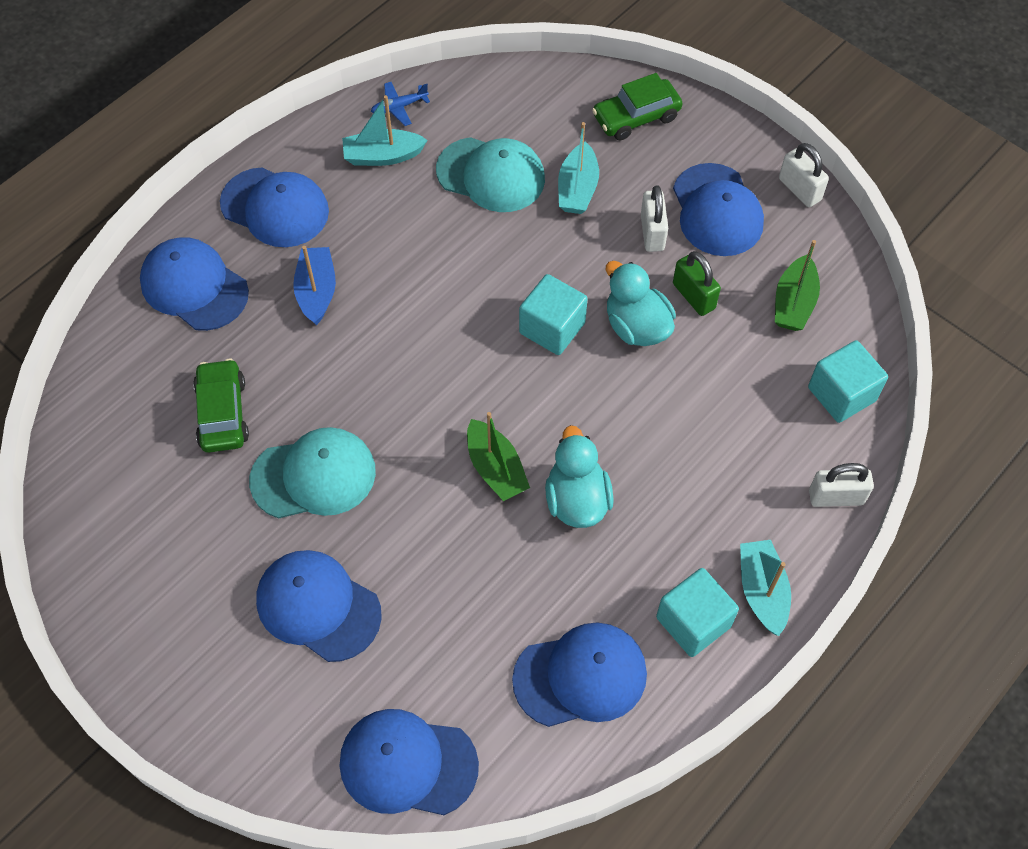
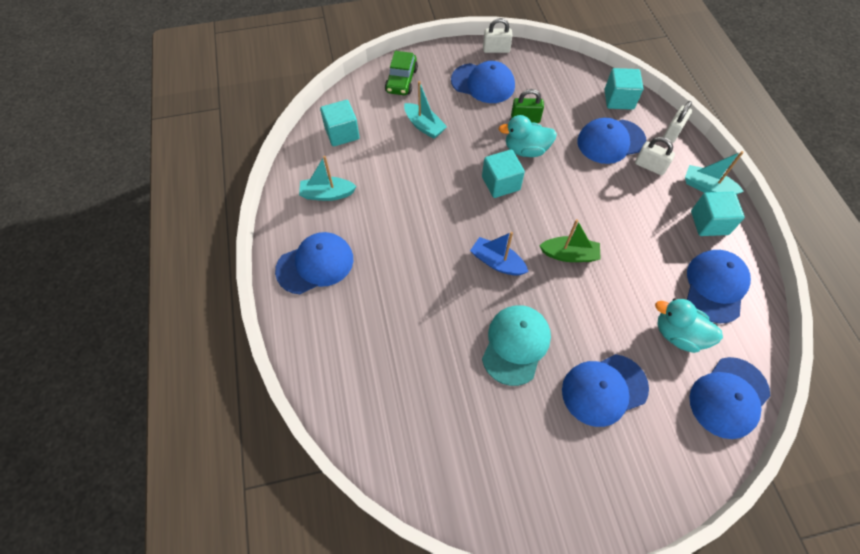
camera: 55 degrees left, 0 degrees up
blue cap [140,237,249,331] -> blue cap moved to [577,118,646,164]
green car [193,359,249,453] -> none
blue boat [293,246,336,325] -> blue boat moved to [470,232,529,276]
turquoise boat [342,95,428,166] -> turquoise boat turned 60 degrees clockwise [299,156,357,201]
blue plane [371,82,430,126] -> none
turquoise cap [436,137,545,212] -> none
turquoise duck [545,425,614,528] -> turquoise duck moved to [655,298,723,353]
white padlock [641,185,668,252] -> white padlock moved to [635,137,675,175]
green boat [775,240,820,331] -> none
none -> turquoise cube [320,100,360,147]

